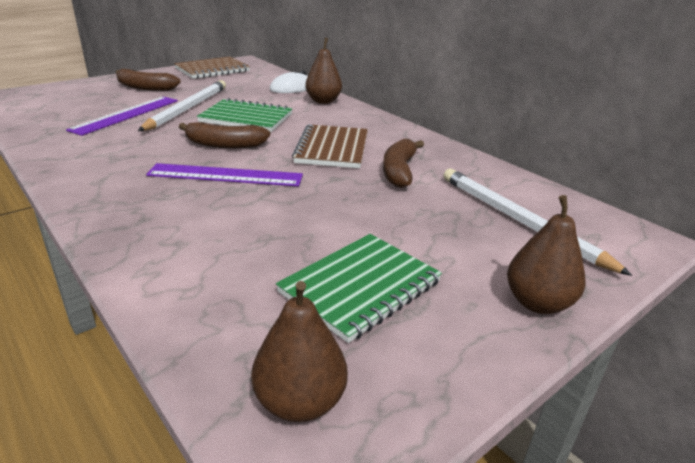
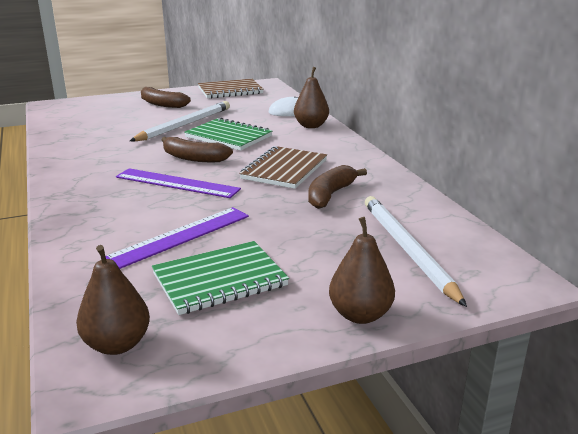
camera: 20 degrees right, 5 degrees down
purple ruler [66,96,178,136] -> purple ruler moved to [106,207,249,269]

